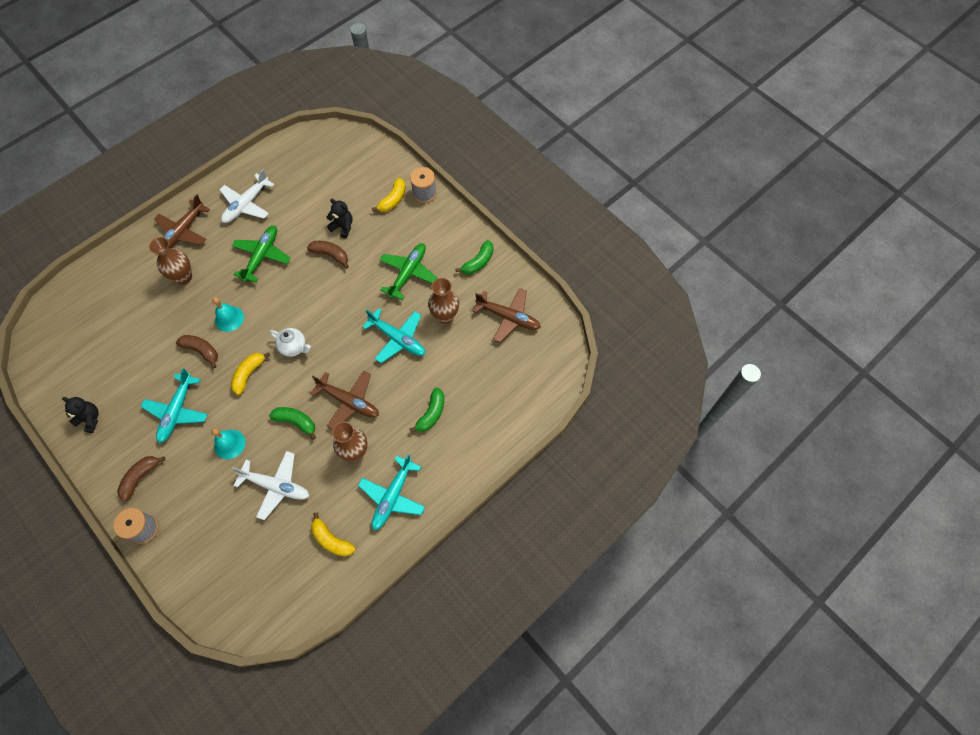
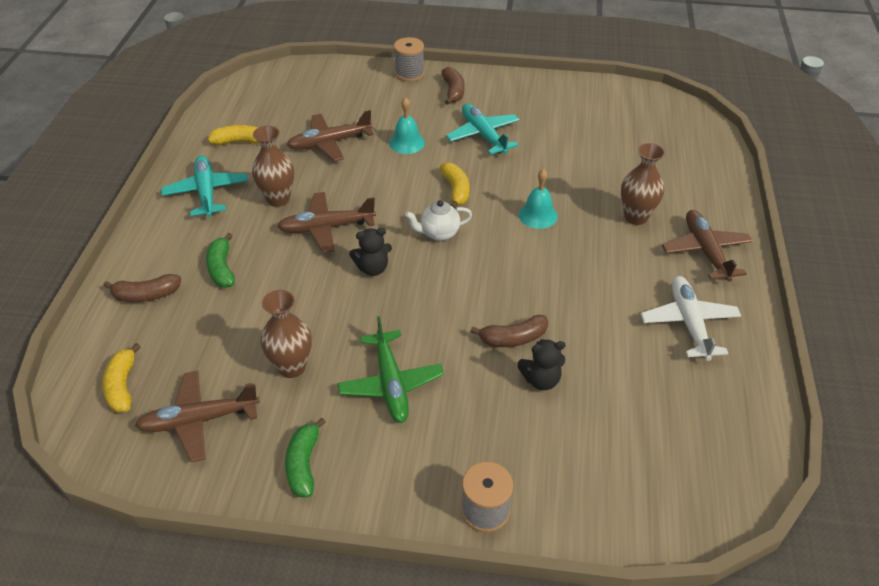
camera: 140 degrees right, 20 degrees down
black teddy bear [62,397,99,433] -> black teddy bear moved to [349,228,392,276]
brown banana [176,335,218,369] -> brown banana moved to [103,274,181,302]
green plane [232,226,290,282] -> none
white plane [232,451,309,520] -> brown plane [287,110,374,161]
green banana [269,407,316,440] -> none
turquoise plane [362,308,425,363] -> none
yellow banana [372,178,406,212] -> yellow banana moved to [102,343,141,413]

